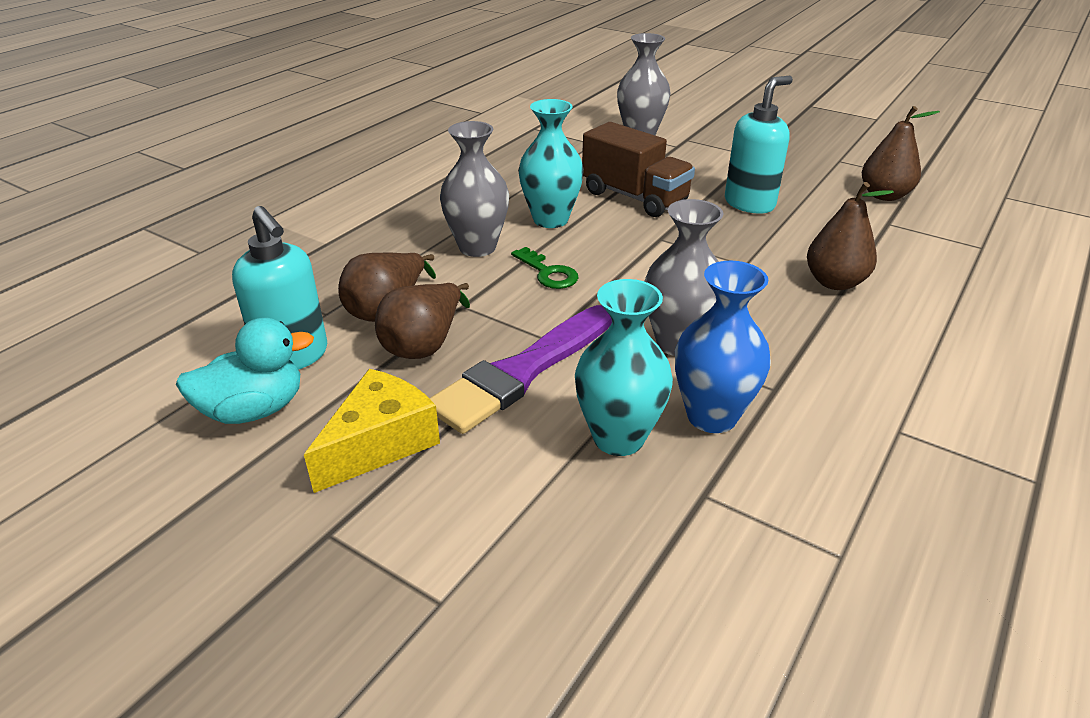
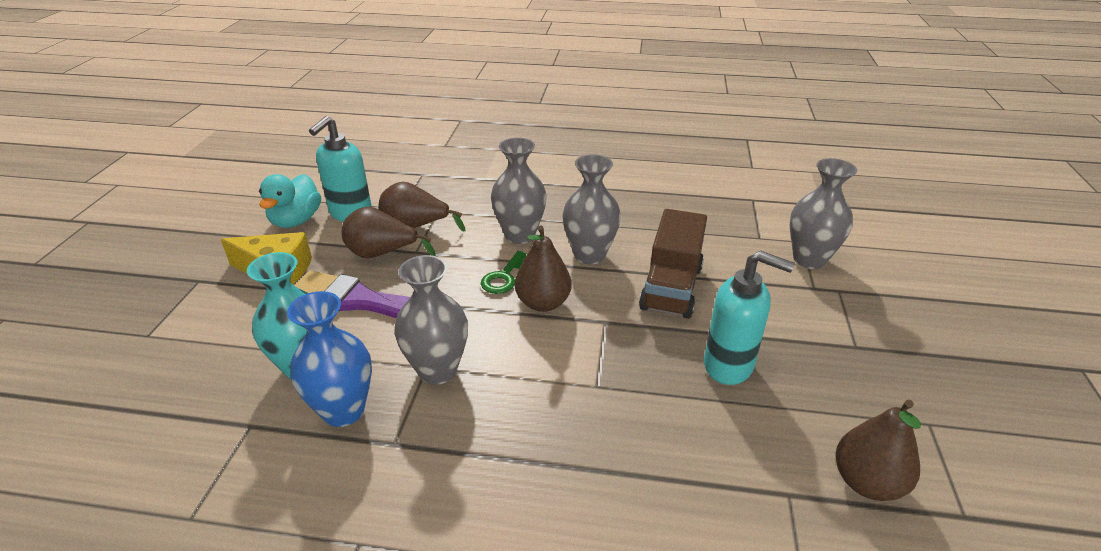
camera: 65 degrees right, 0 degrees up
turquoise duck [176,318,314,424] -> turquoise duck turned 60 degrees clockwise [259,174,321,228]
turquoise vase [518,99,584,228] -> grey vase [562,155,621,265]
brown pear [807,182,894,290] -> brown pear moved to [515,225,572,312]

